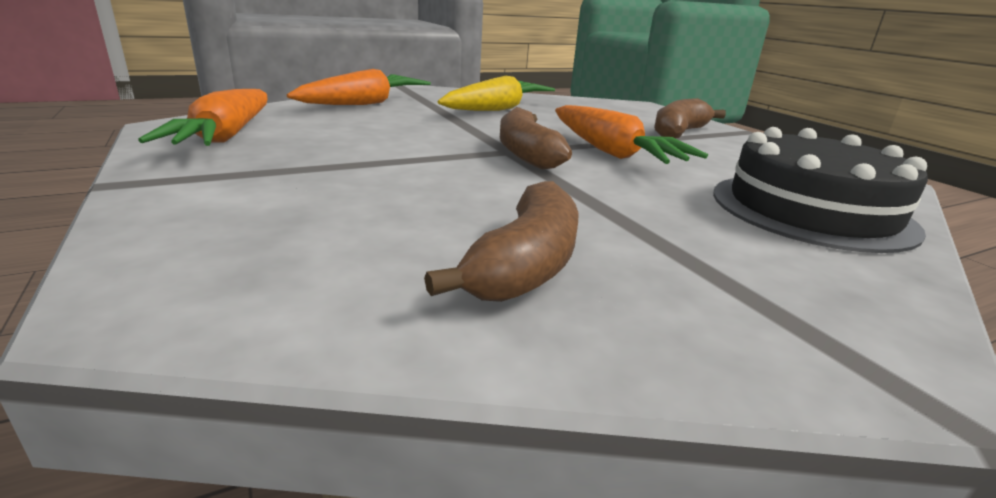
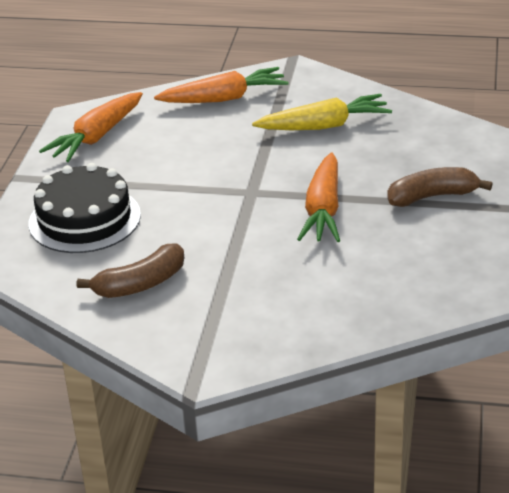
camera: 40 degrees right, 10 degrees up
brown banana [500,107,572,169] -> none
black cake [713,127,928,253] -> black cake moved to [29,163,141,253]

